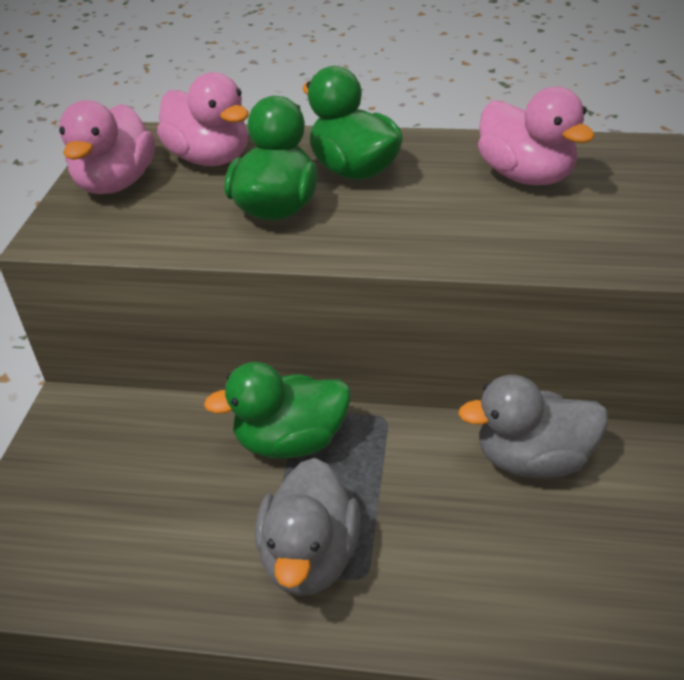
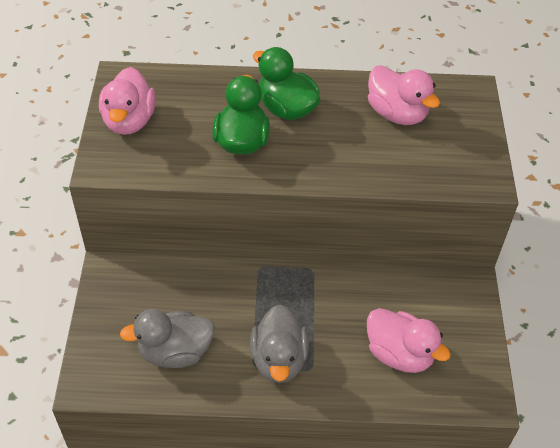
camera: 10 degrees left, 10 degrees up
pink duck [157,72,249,166] -> pink duck moved to [367,308,451,373]
green duck [204,362,350,459] -> none
grey duck [458,375,608,478] -> grey duck moved to [120,309,215,368]

